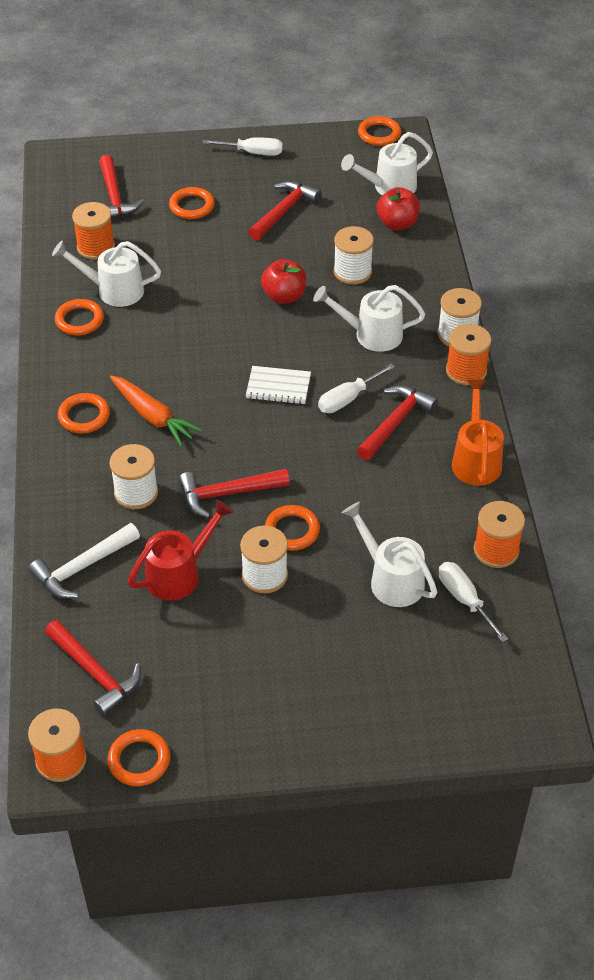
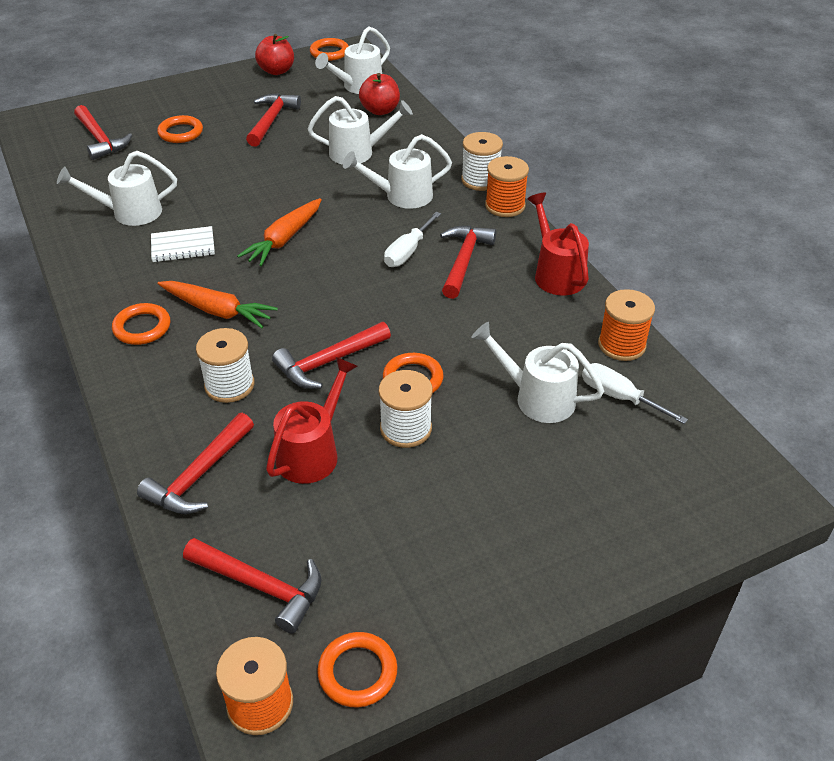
camera: 20 degrees left, 5 degrees down
white hammer [28,523,140,599] -> red hammer [137,413,254,514]
orange ring [55,299,104,336] -> none
orange spool [72,202,115,259] -> none
white screwdriver [202,137,283,156] -> none
white notebook [246,366,311,404] -> white notebook moved to [151,226,215,262]
red apple [261,259,306,304] -> red apple moved to [255,34,294,75]
white spool [334,226,374,285] -> white watering can [308,96,413,165]
orange watering can [452,380,504,486] -> red watering can [527,193,589,295]
none -> orange carrot [237,198,322,266]

